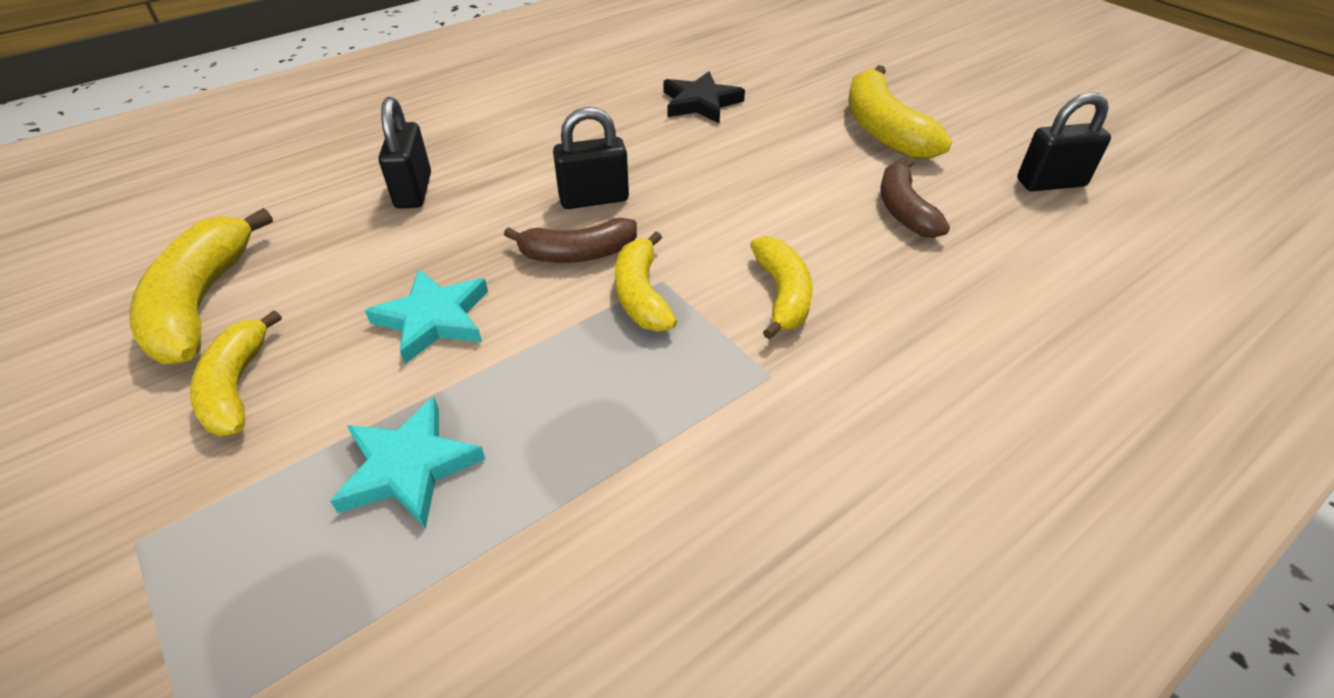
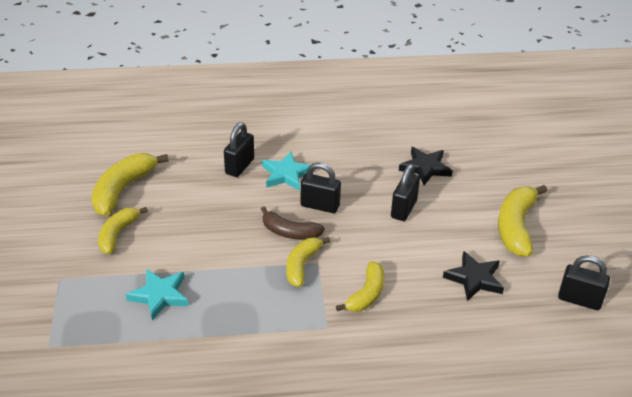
camera: 30 degrees right, 5 degrees down
turquoise star [365,269,488,364] -> turquoise star moved to [262,152,314,191]
brown banana [880,158,950,238] -> black star [443,251,504,301]
none -> black padlock [391,164,420,221]

